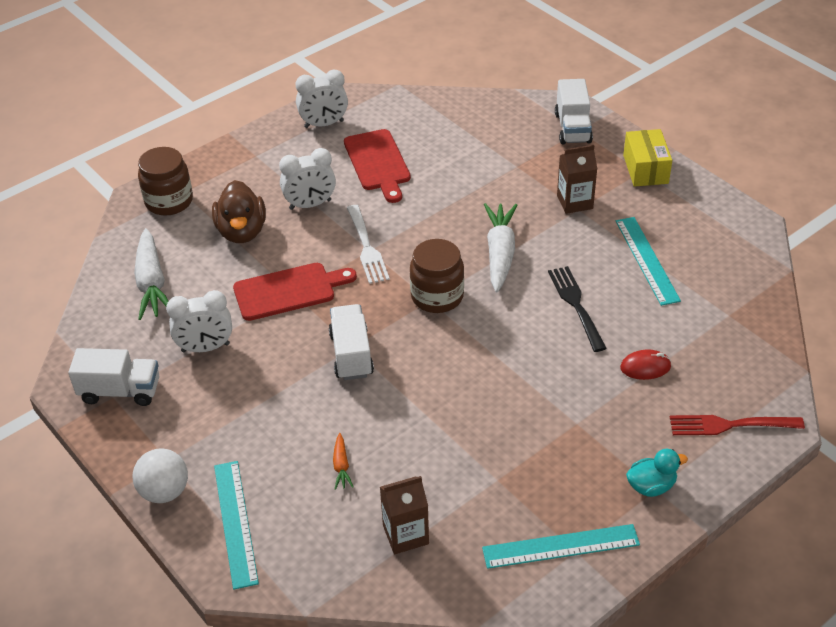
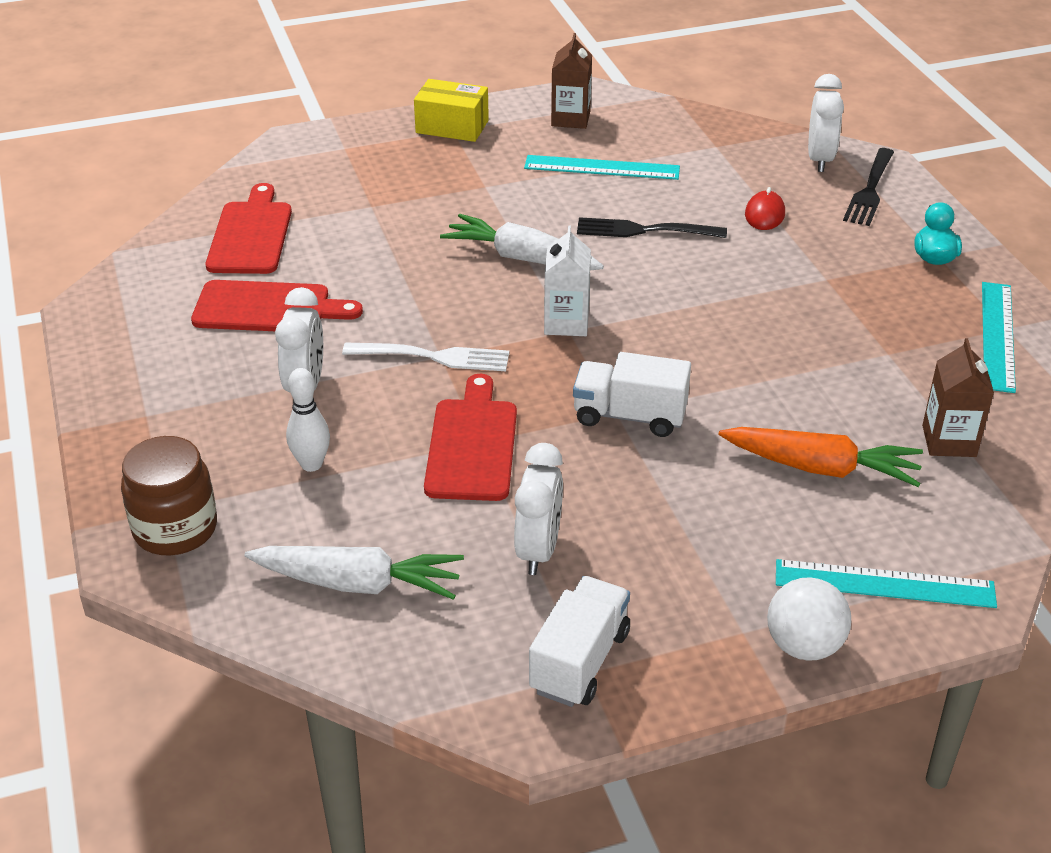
camera: 70 degrees left, 5 degrees down
brown duck [212,180,266,243] -> white bowling pin [286,368,330,472]
white clock [295,70,348,128] -> white clock moved to [808,74,844,172]
orange carrot [333,433,353,490] -> orange carrot [718,427,923,487], size x2.14
brown jar [410,239,464,313] -> white carton [544,226,591,336]
white truck [555,79,593,145] -> none
brown carton [557,145,597,214] -> brown carton moved to [551,33,592,129]
red fork [670,415,805,435] -> black fork [843,148,894,226]
none -> red cutting board [206,183,292,274]

